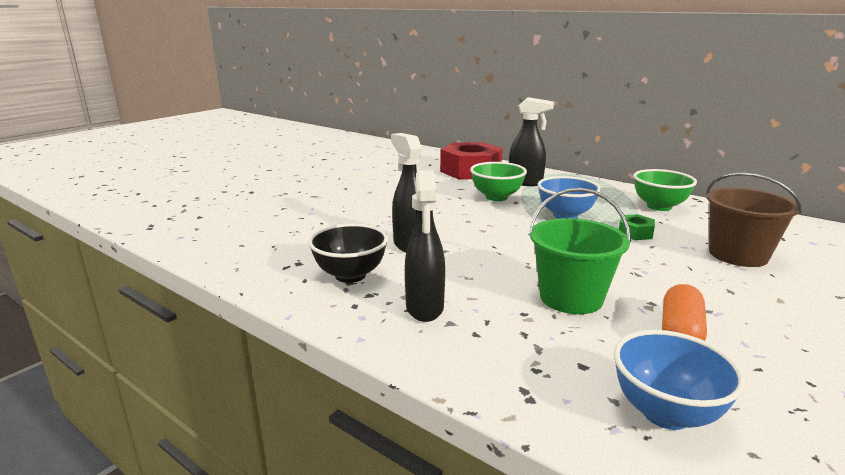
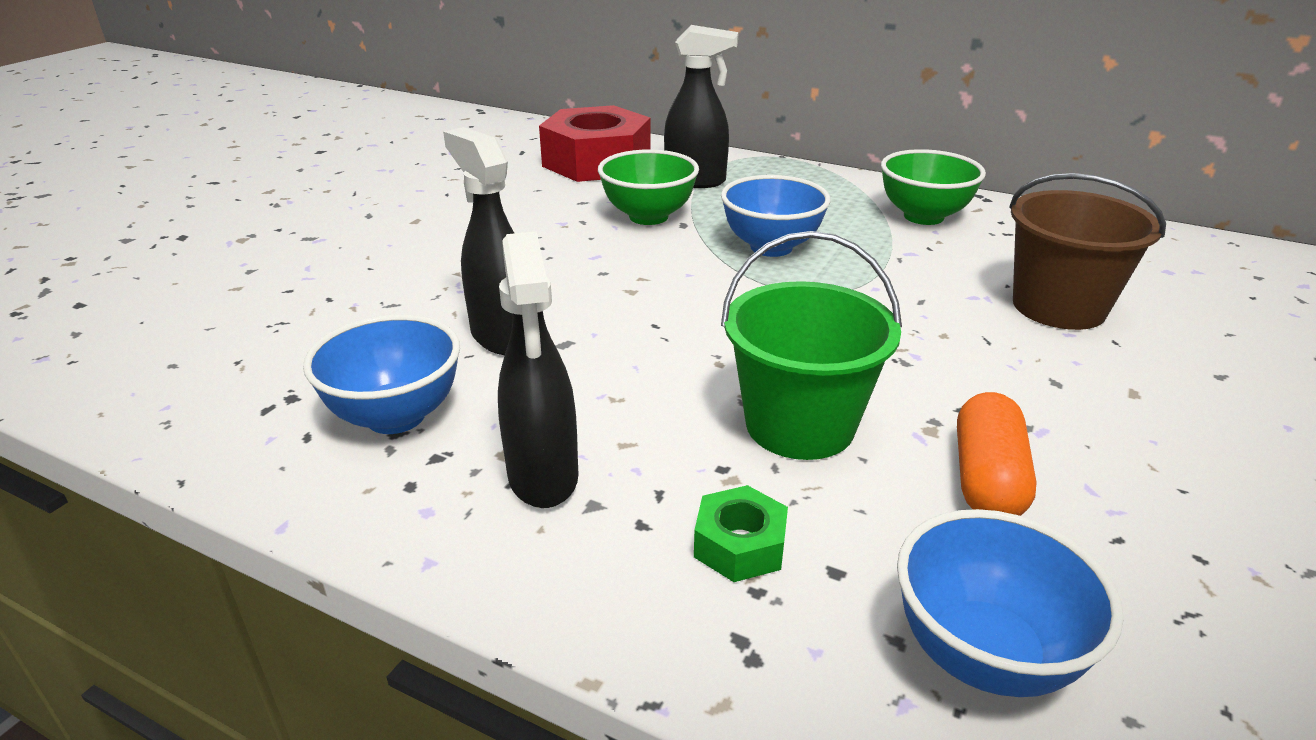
camera: 10 degrees left, 10 degrees up
black bowl [308,223,388,283] -> blue bowl [303,314,460,434]
green nut [619,214,655,240] -> green nut moved to [694,485,788,582]

